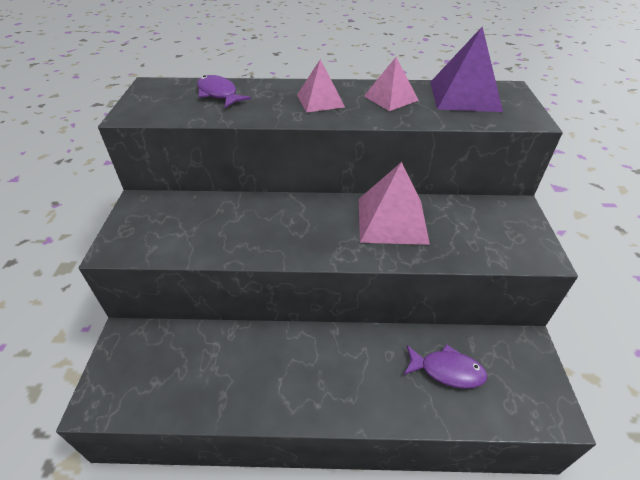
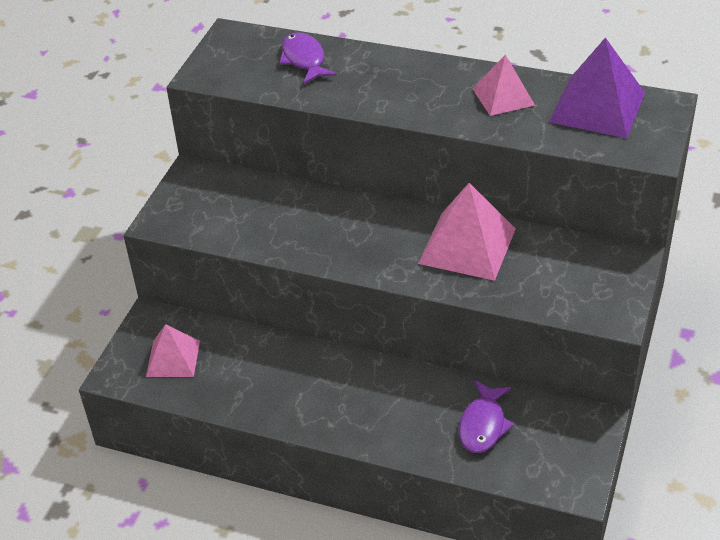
camera: 20 degrees right, 0 degrees up
pink pyramid [297,59,345,113] -> pink pyramid moved to [146,324,200,377]
purple fish [403,344,488,389] -> purple fish turned 75 degrees clockwise [458,380,514,453]

